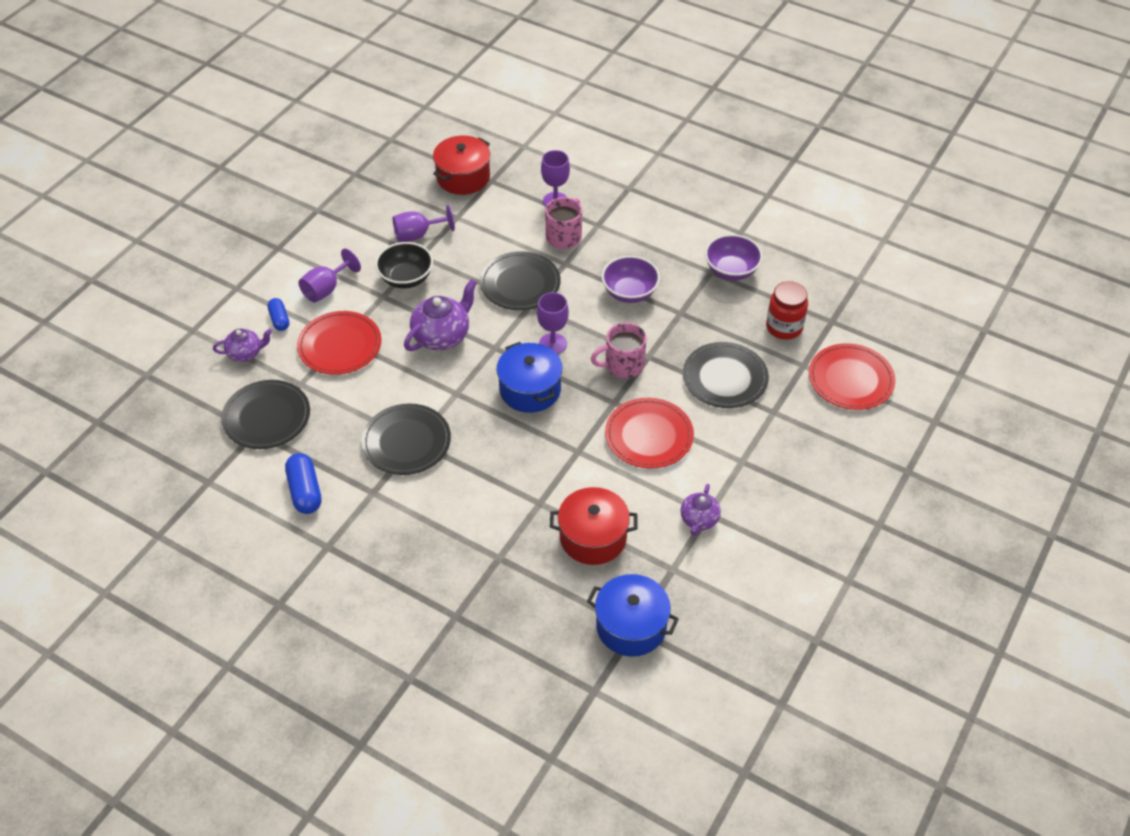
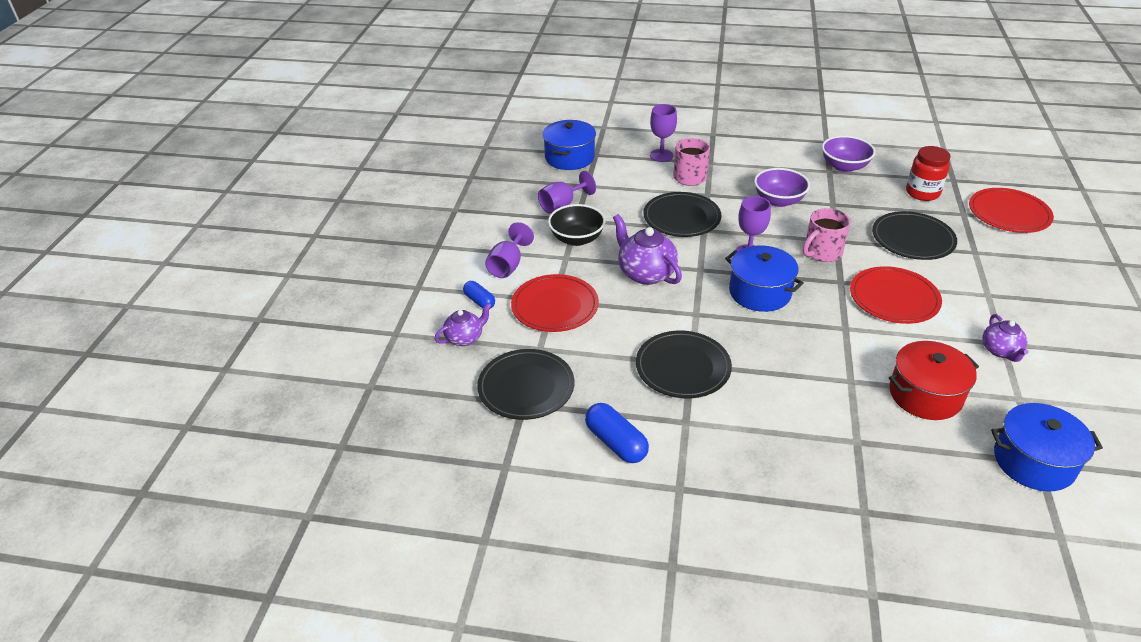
camera: 20 degrees left, 10 degrees down
purple teapot [404,279,477,351] -> purple teapot turned 60 degrees counterclockwise [613,214,682,285]
red pot [433,136,490,195] -> blue pot [542,120,596,170]

